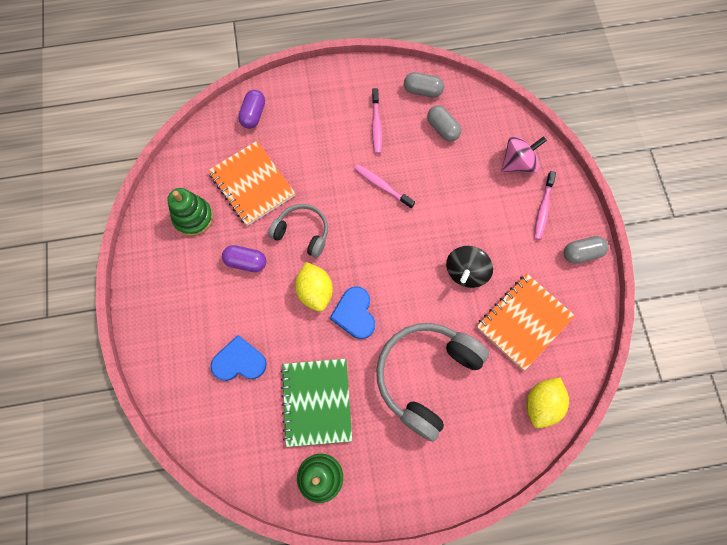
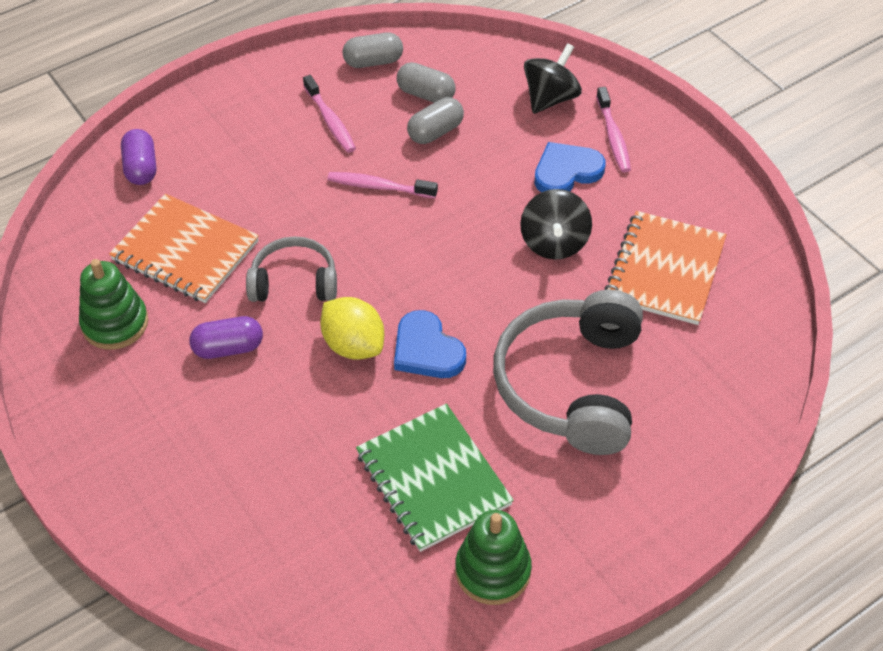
camera: 25 degrees left, 20 degrees down
blue heart [210,335,267,381] -> blue heart moved to [534,142,605,192]
pink spinning top [501,136,547,173] -> black spinning top [524,43,582,114]
yellow lemon [527,377,569,428] -> none
grey capsule [564,236,609,264] -> grey capsule moved to [407,97,464,144]

